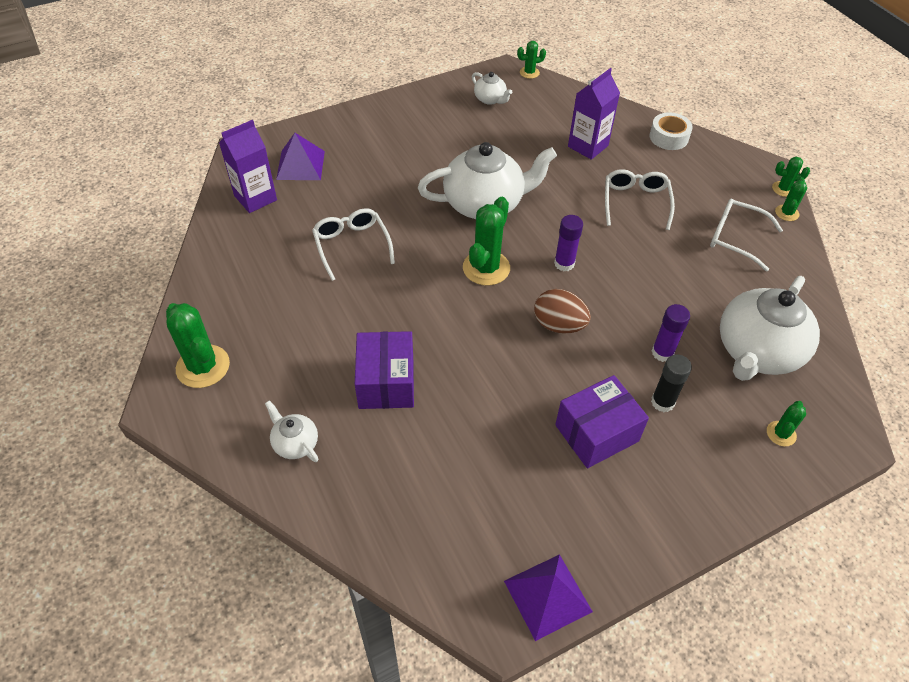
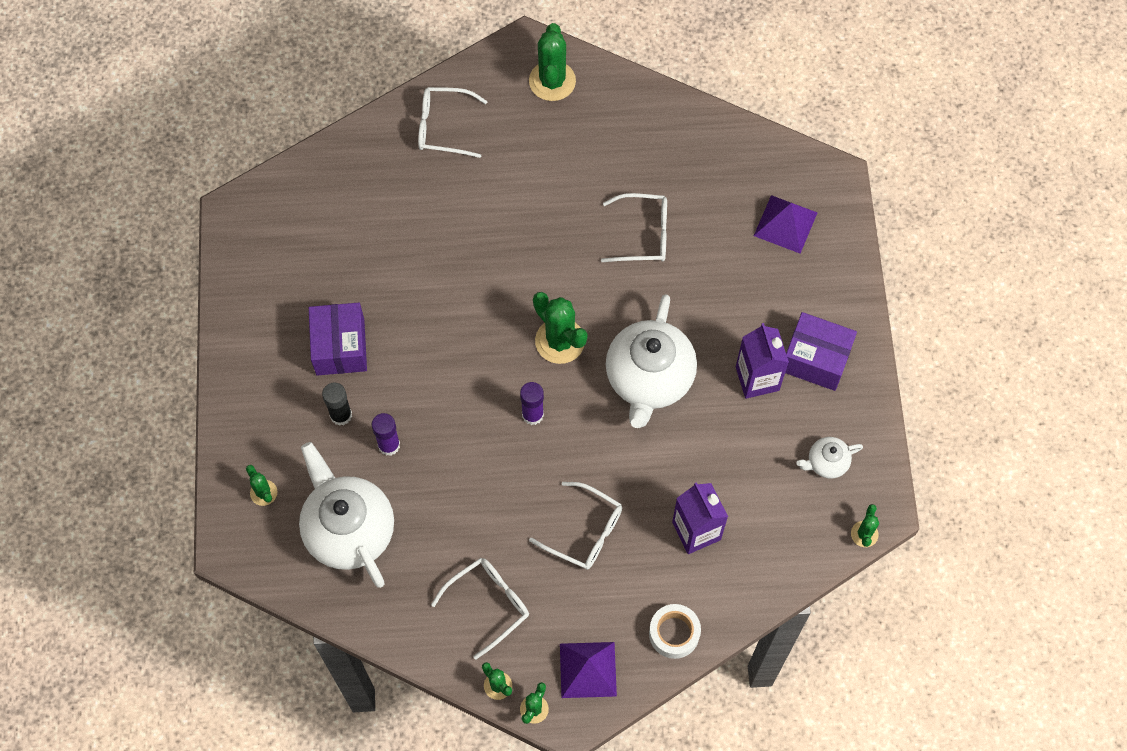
camera: 115 degrees right, 15 degrees up
green cactus [166,303,230,388] -> green cactus turned 75 degrees counterclockwise [529,23,576,101]
purple carton [219,120,277,213] -> purple carton moved to [736,323,789,399]
white teapot [265,400,318,462] -> white glasses [418,87,488,158]
purple box [355,331,414,409] -> purple box moved to [785,312,857,391]
purple pyramid [504,554,593,641] -> purple pyramid moved to [560,642,617,698]
brown egg [534,289,591,333] -> none

